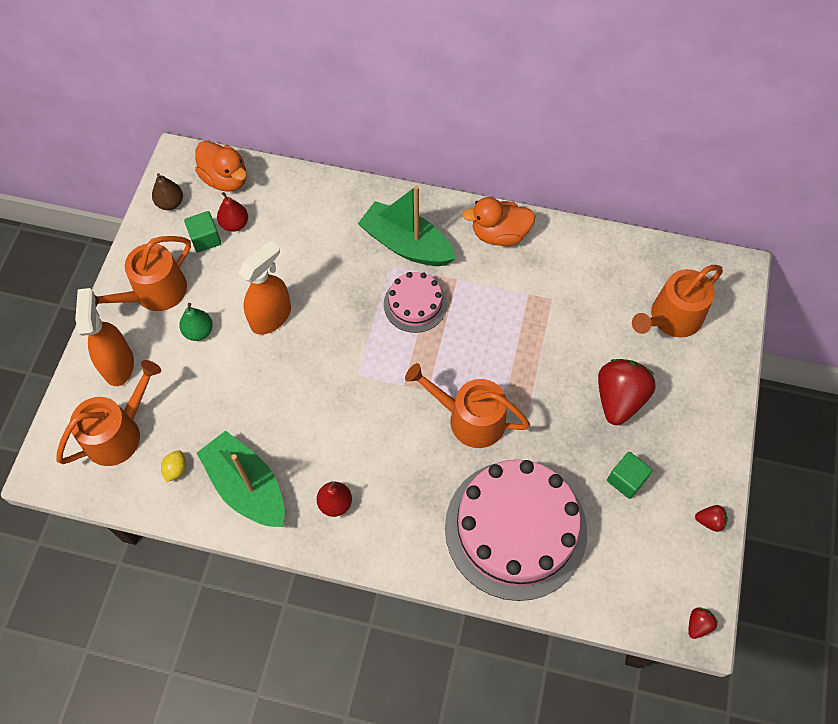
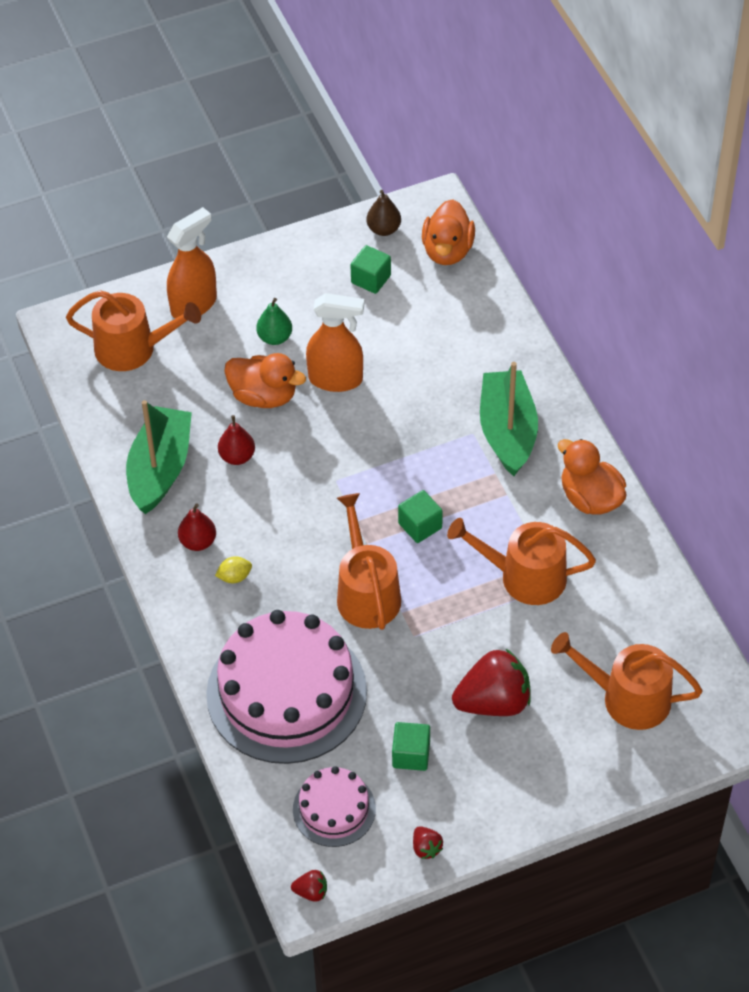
camera: 55 degrees right, 10 degrees down
orange watering can [94,236,191,311] -> orange watering can moved to [447,518,596,605]
yellow lemon [161,450,186,482] -> yellow lemon moved to [215,556,252,583]
red pear [217,192,248,232] -> red pear moved to [218,415,255,465]
pink cake [384,272,447,333] -> pink cake moved to [293,766,376,847]
none -> orange duck [224,353,306,408]
none -> green cube [398,490,443,543]

